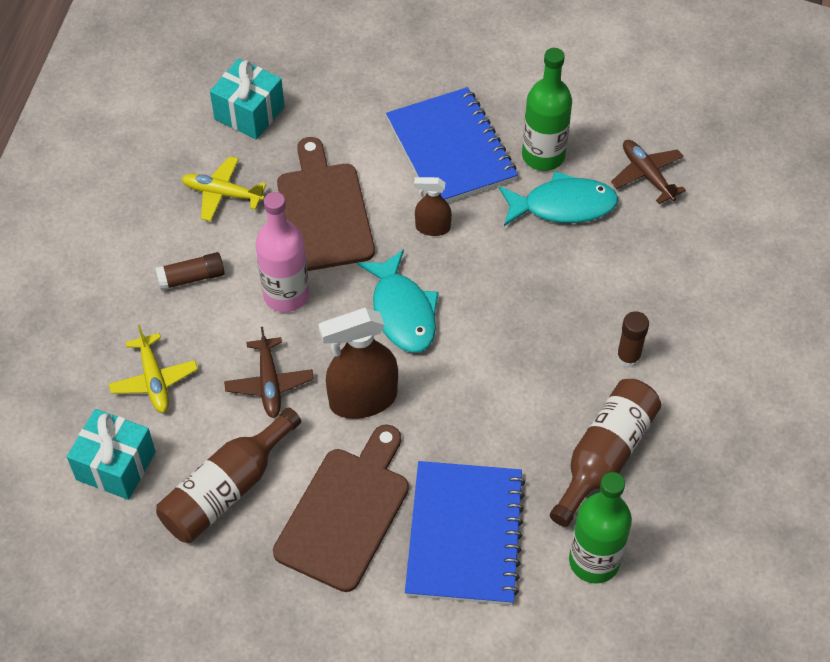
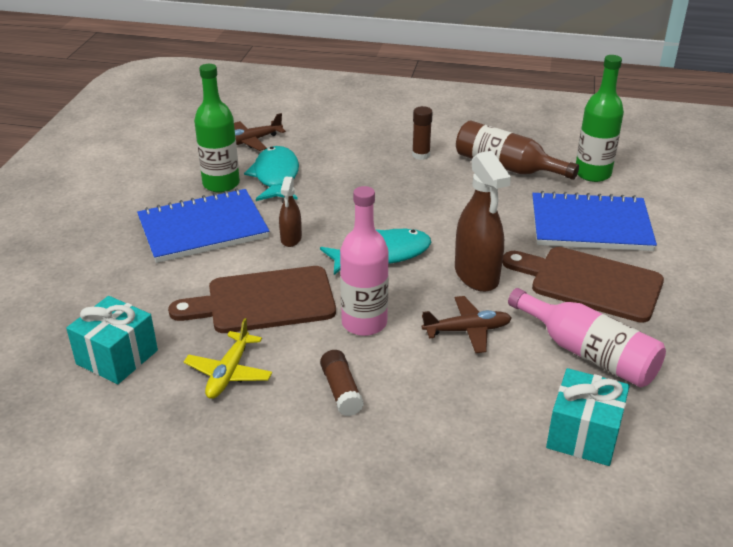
camera: 90 degrees left, 20 degrees down
yellow plane [109,325,198,413] -> none
brown bottle [156,407,301,543] -> pink bottle [508,288,666,387]

